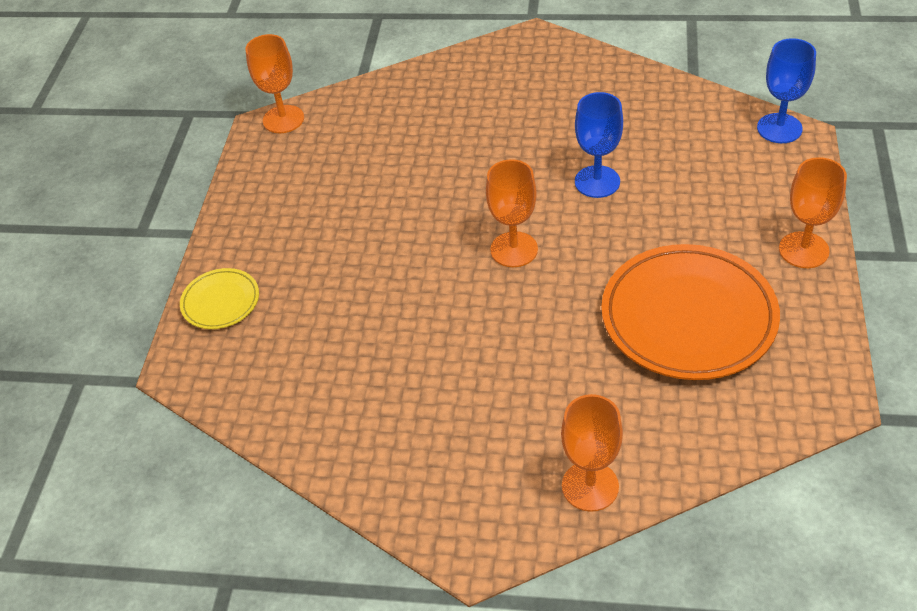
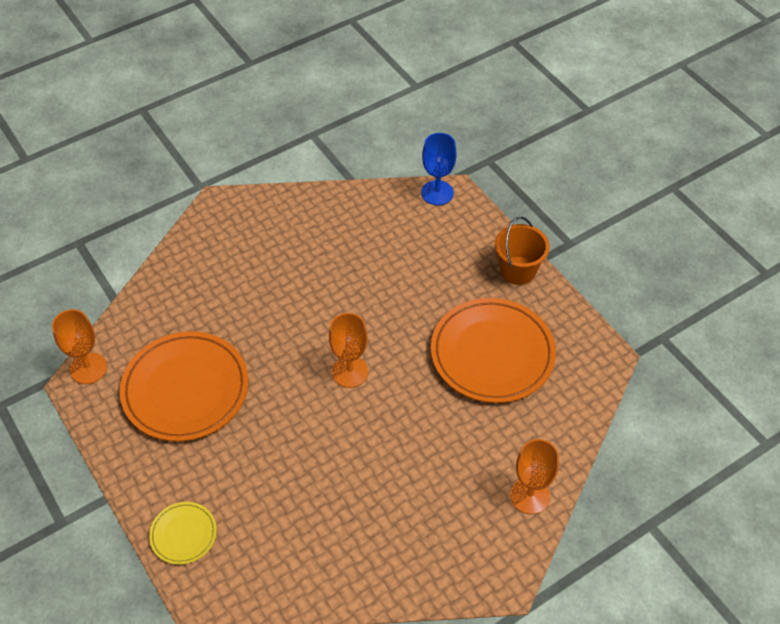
camera: 45 degrees left, 5 degrees up
blue goblet [575,92,623,198] -> none
orange goblet [779,157,847,268] -> orange bucket [495,217,550,285]
none -> orange plate [120,331,249,441]

